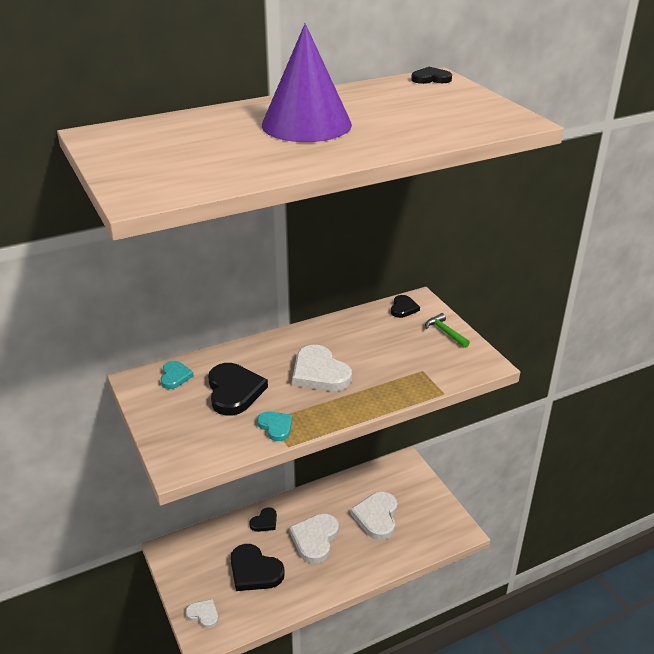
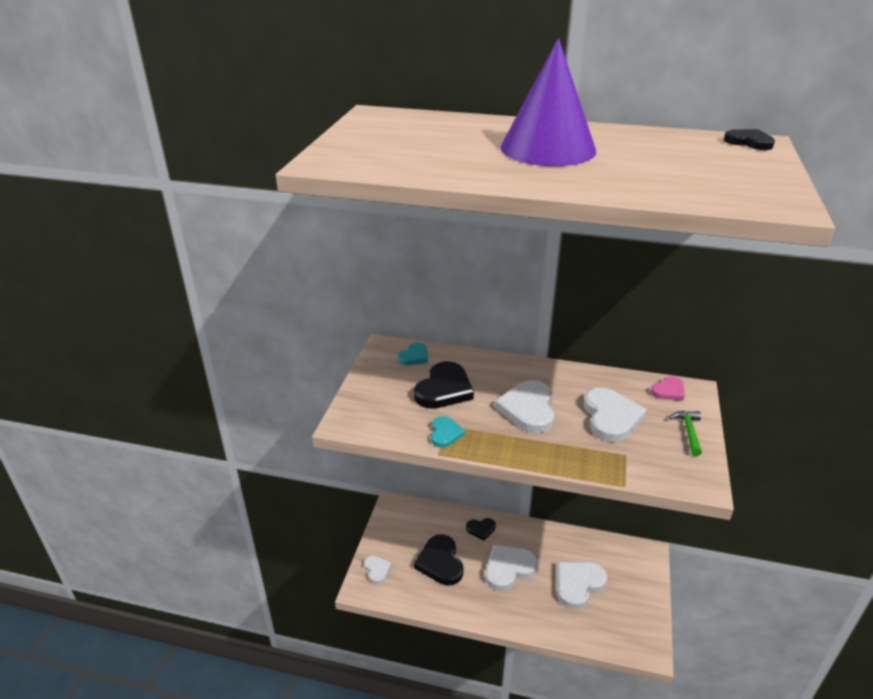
camera: 40 degrees right, 0 degrees up
black heart [391,295,420,318] -> pink heart [651,376,685,400]
none -> white heart [584,387,647,442]

